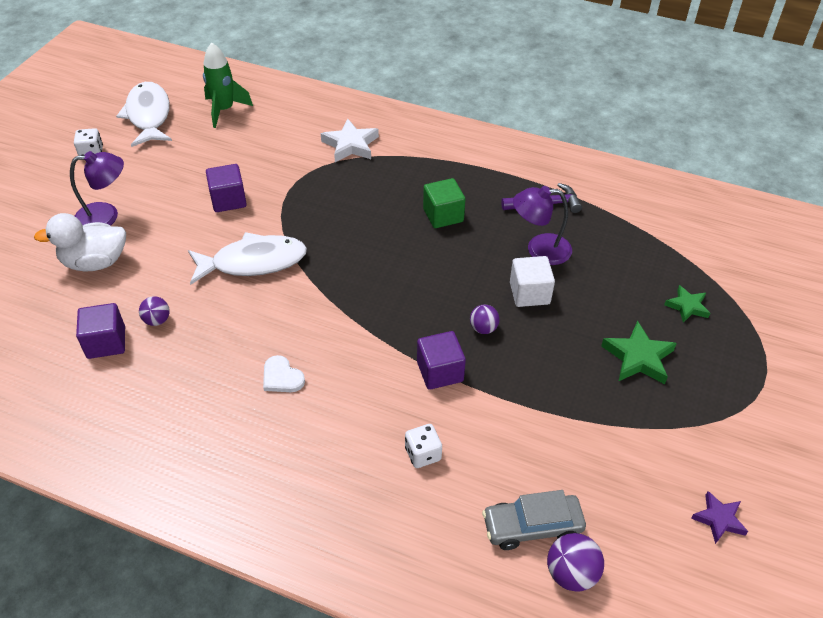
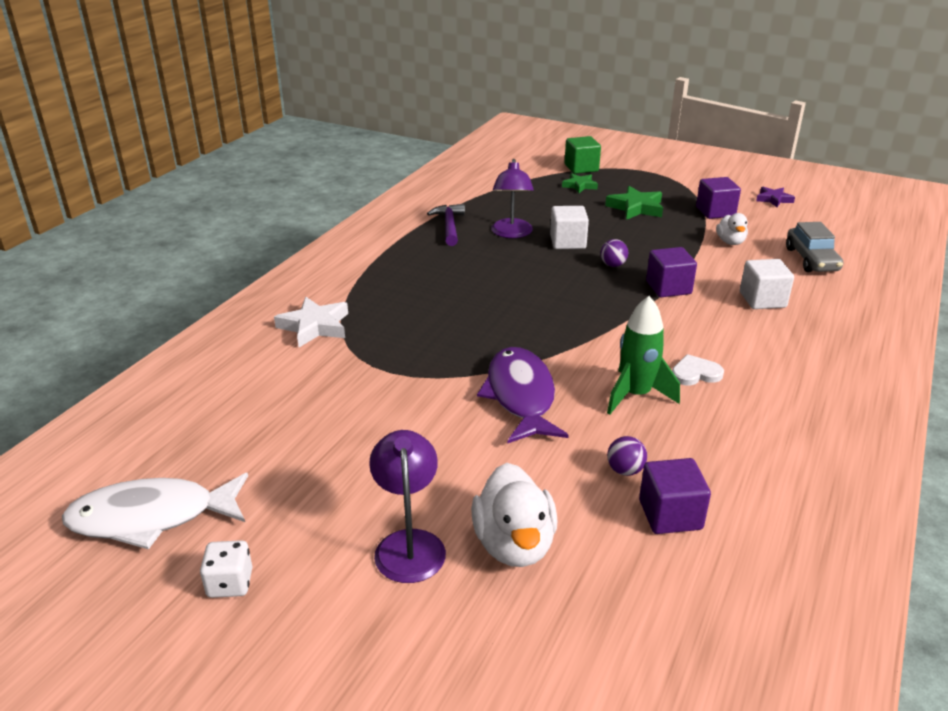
camera: 85 degrees left, 15 degrees down
white fish [188,232,307,285] -> purple fish [477,347,569,443]
green rocket [203,42,253,128] -> green rocket moved to [607,296,680,415]
purple cube [206,164,247,212] -> purple cube moved to [696,177,741,219]
white heart [263,355,305,392] -> white heart turned 150 degrees counterclockwise [672,354,724,385]
white dice [405,424,442,468] -> white cube [740,259,794,309]
green cube [423,178,465,228] -> green cube moved to [565,136,601,174]
purple ball [547,533,604,592] -> none
none -> white duck [716,213,748,245]

